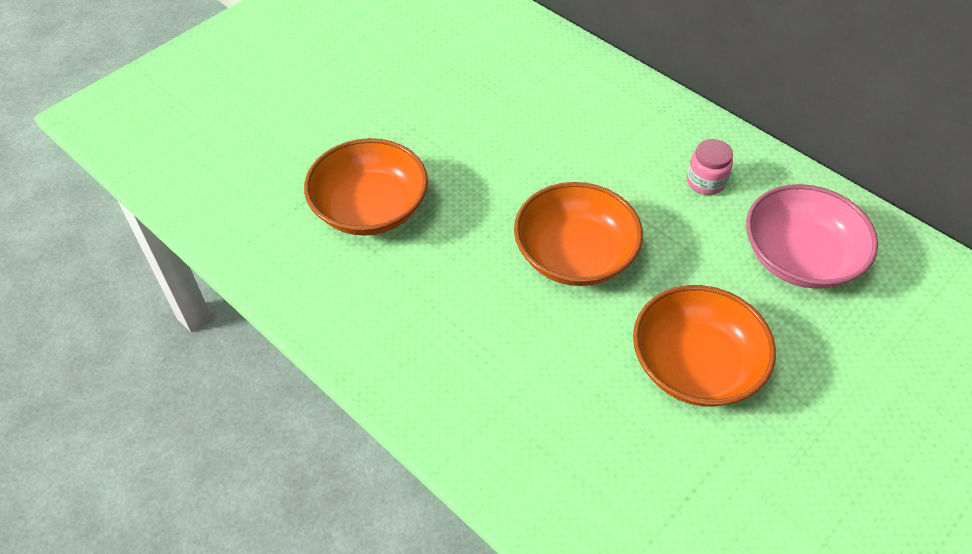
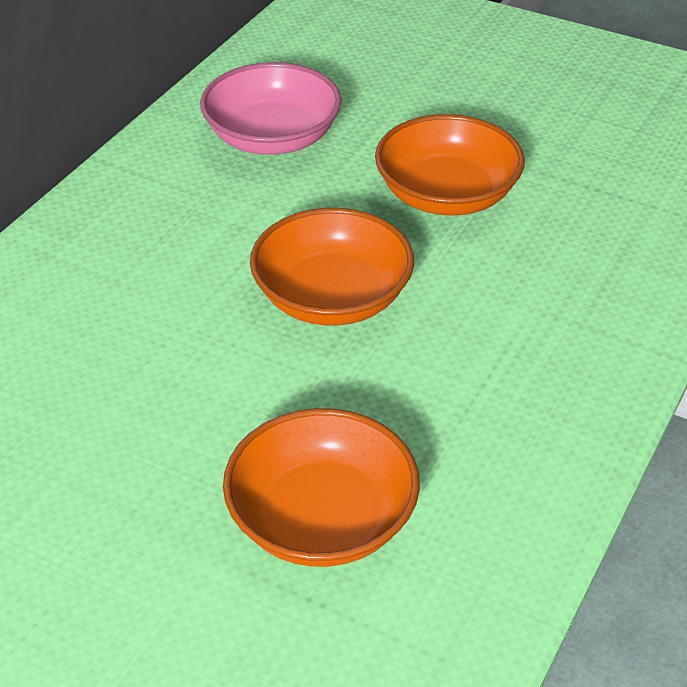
camera: 105 degrees left, 10 degrees down
pink jar [687,139,733,195] -> none

